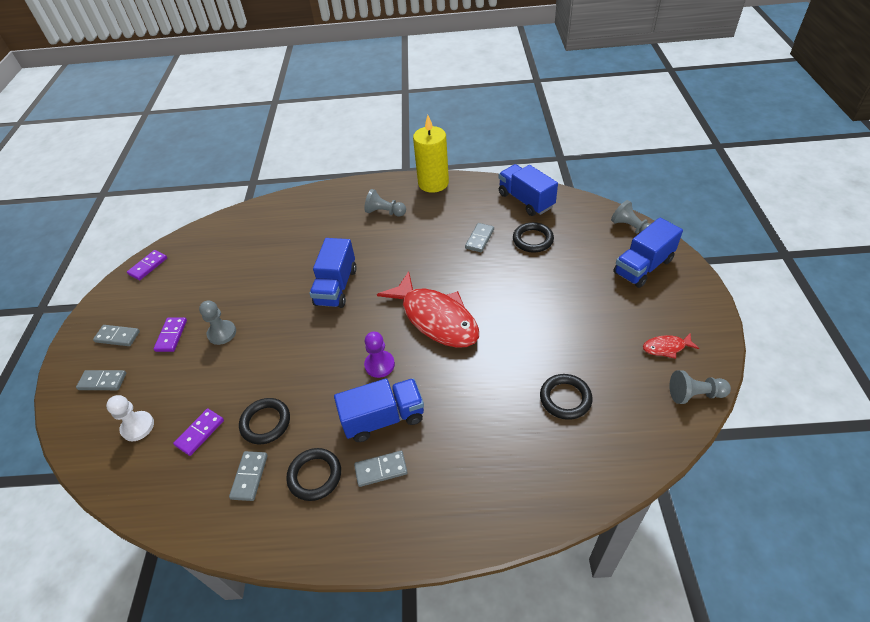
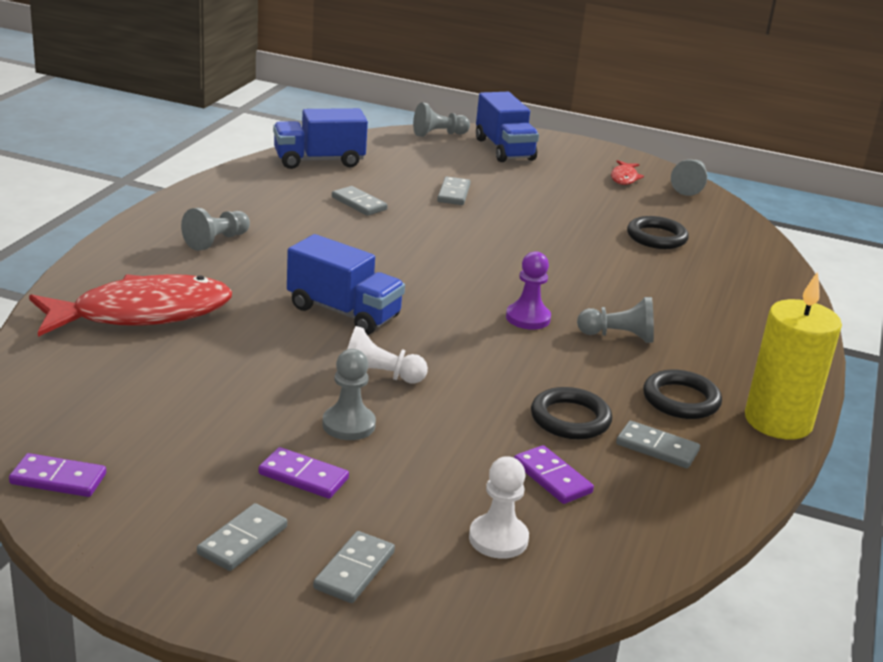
camera: 75 degrees left, 20 degrees down
purple domino [127,250,167,280] -> purple domino turned 45 degrees counterclockwise [9,453,106,497]
blue truck [334,378,424,442] -> grey pawn [577,297,654,343]
grey domino [354,451,408,487] -> grey domino moved to [437,177,471,205]
red fish [377,271,479,348] -> red fish moved to [29,274,232,337]
yellow candle [413,115,449,193] -> yellow candle moved to [745,271,842,439]
black ring [513,222,554,253] -> none
none -> white pawn [348,326,428,383]

